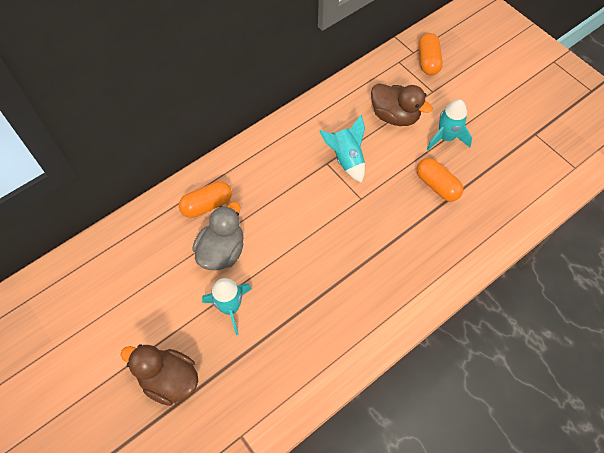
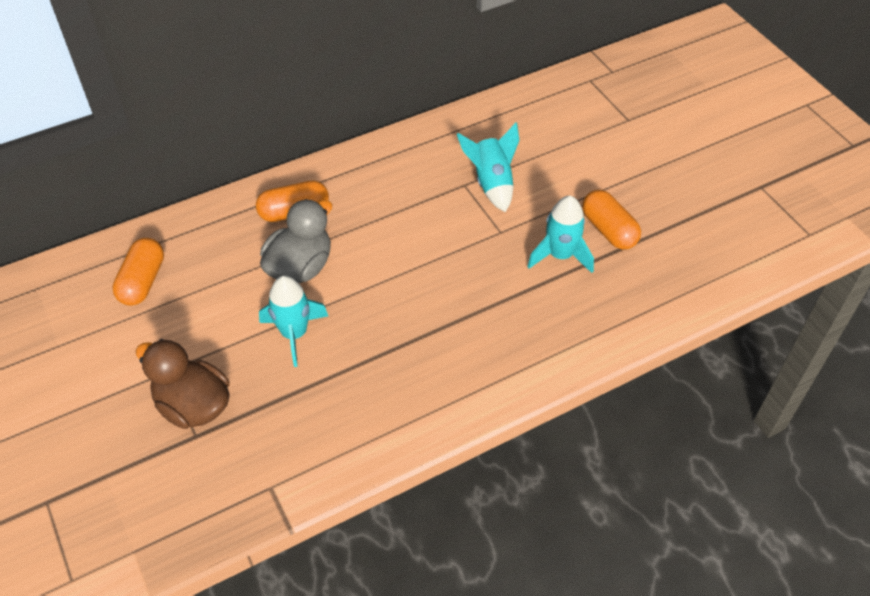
camera: 10 degrees right, 10 degrees down
brown duck [371,83,433,126] -> none
orange capsule [418,33,443,75] -> orange capsule moved to [112,238,164,306]
turquoise rocket [427,99,472,150] -> turquoise rocket moved to [527,196,594,273]

